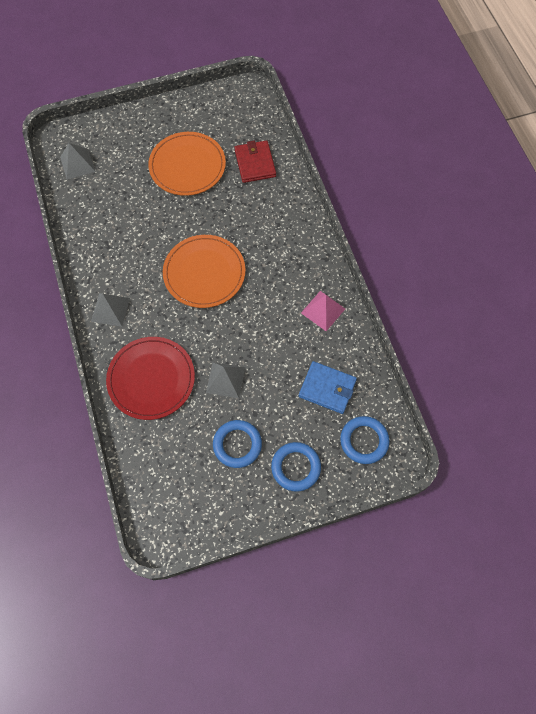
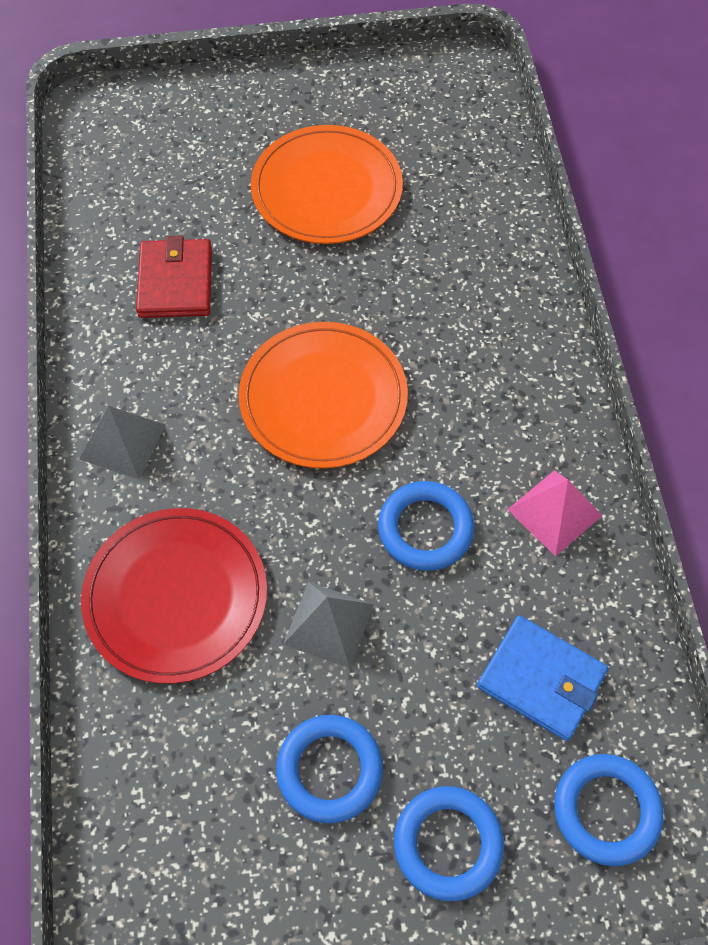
camera: 10 degrees right, 5 degrees down
grey pyramid [60,143,96,180] -> none
red wallet [234,141,276,183] -> red wallet moved to [136,236,212,318]
none -> blue ring [378,481,474,571]

